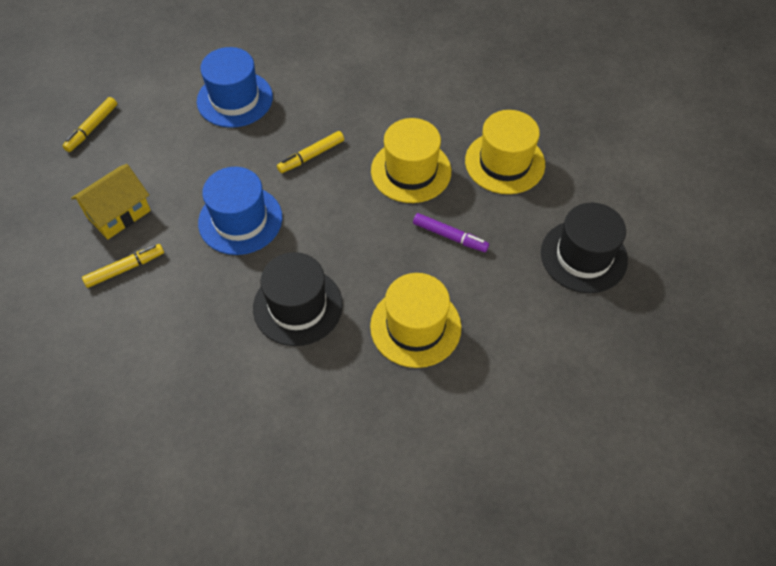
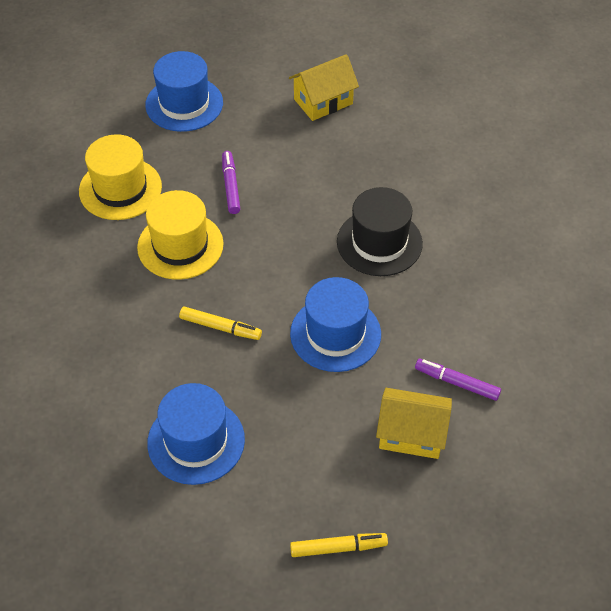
camera: 125 degrees left, 5 degrees down
yellow marker [82,244,164,288] -> purple marker [415,359,501,401]
yellow hat [370,273,461,368] -> none
black hat [541,203,628,293] -> blue hat [145,51,223,132]
none -> yellow house [289,54,359,121]

